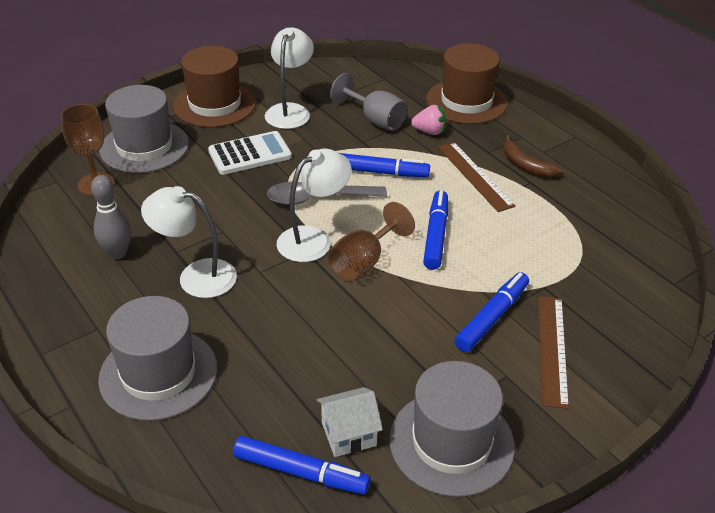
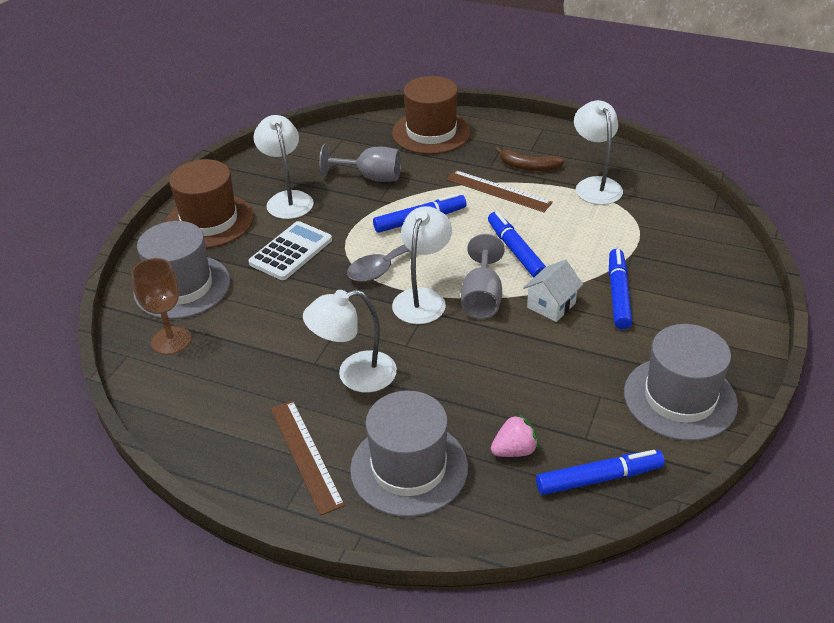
camera: 30 degrees left, 0 degrees up
grey bowling pin [91,175,131,259] -> none
white house [317,387,383,457] -> white house moved to [523,260,583,322]
brown goblet [328,202,415,281] -> grey goblet [461,234,505,319]
pink strawberry [411,105,446,135] -> pink strawberry moved to [491,413,539,457]
brown ruler [538,296,569,409] -> brown ruler moved to [271,400,345,516]
none -> white lamp [574,100,623,205]

